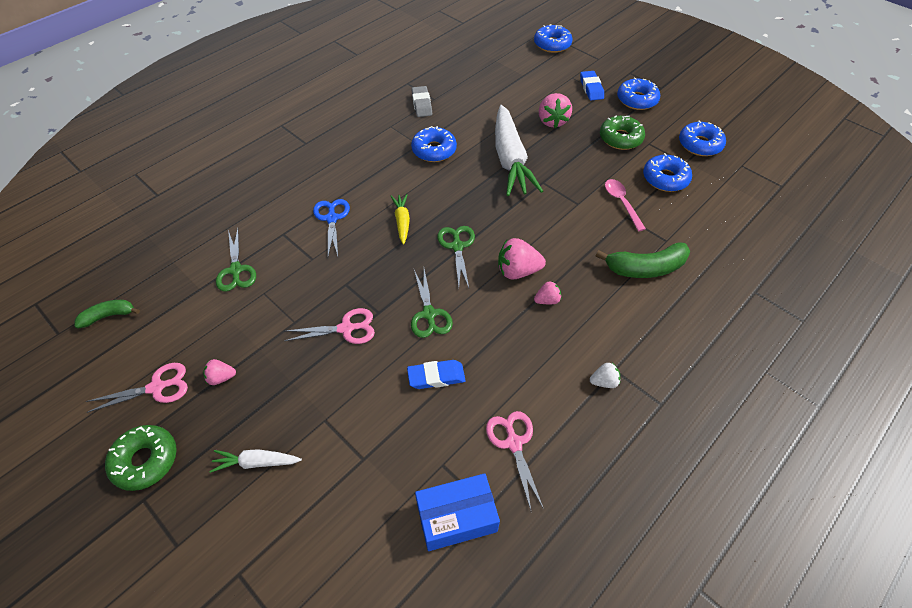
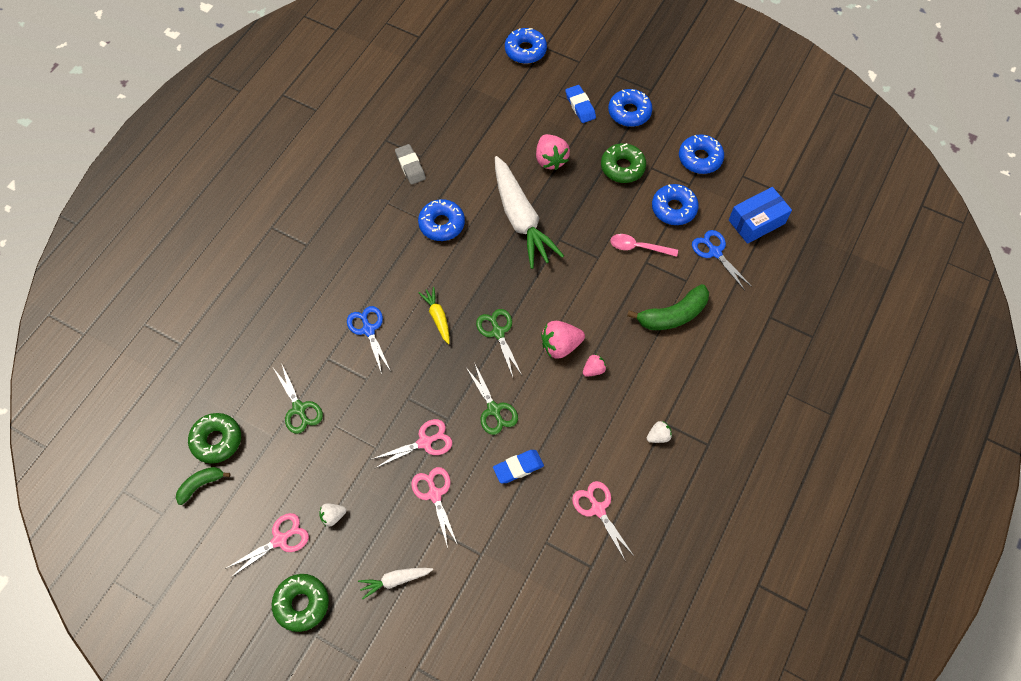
camera: 15 degrees left, 10 degrees up
pink strawberry [203,359,236,385] -> white strawberry [319,503,346,526]
blue box [415,473,500,551] -> blue box moved to [729,187,792,244]
pink spoon [605,179,646,232] -> pink spoon turned 45 degrees counterclockwise [610,234,678,257]
none -> green donut [188,413,241,464]
none -> pink scissors [411,467,458,548]
none -> blue scissors [692,230,752,291]

